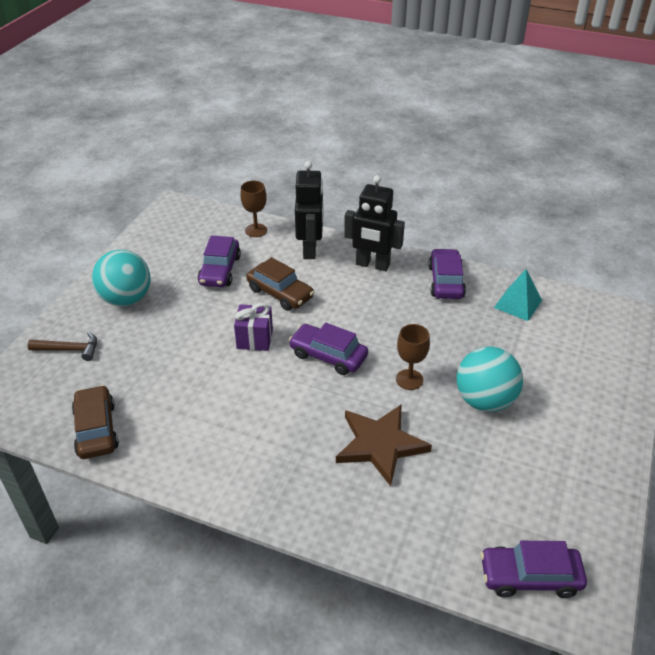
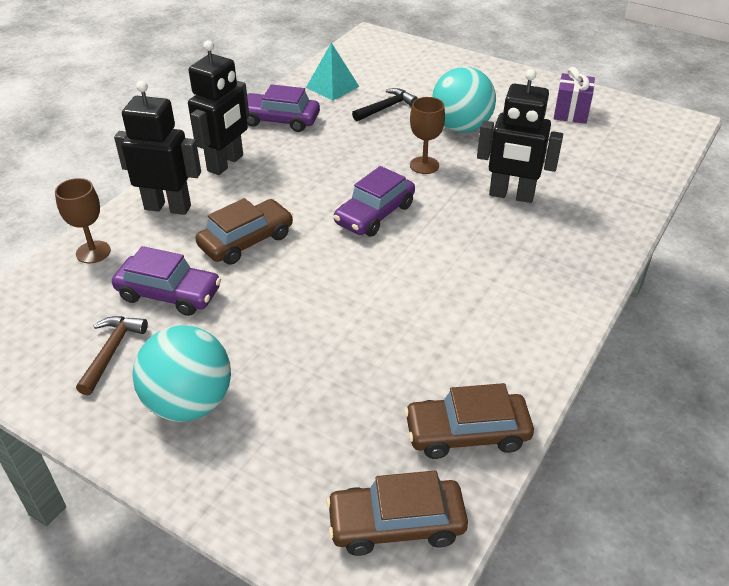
camera: 80 degrees left, 0 degrees up
brown hammer [28,332,97,361] -> brown hammer moved to [76,316,148,395]
purple gift [234,303,273,351] -> purple gift moved to [554,67,595,124]
brown star [336,405,432,486] -> black robot [477,69,563,203]
purple car [480,541,587,598] -> none
none -> brown car [326,470,468,556]
none -> black hammer [352,88,418,121]

